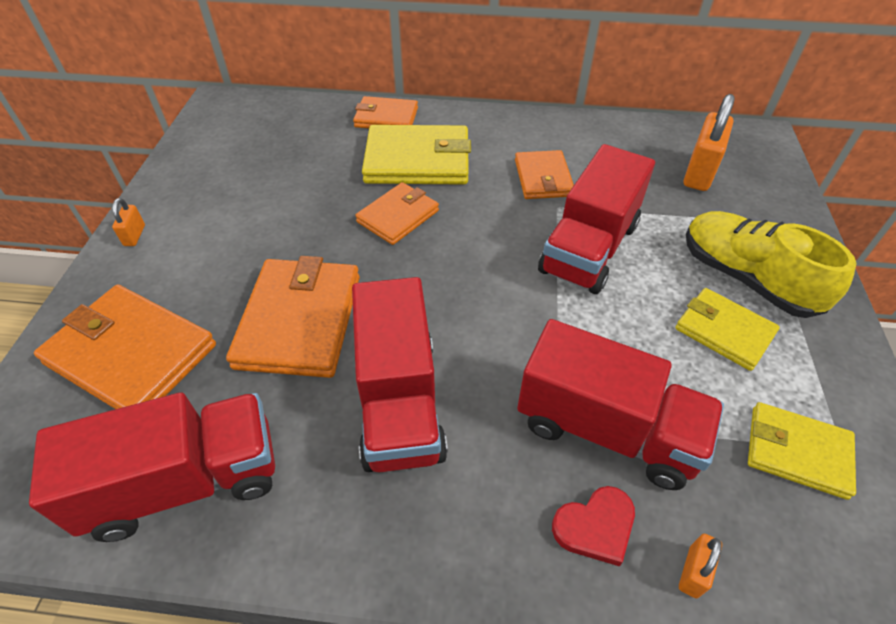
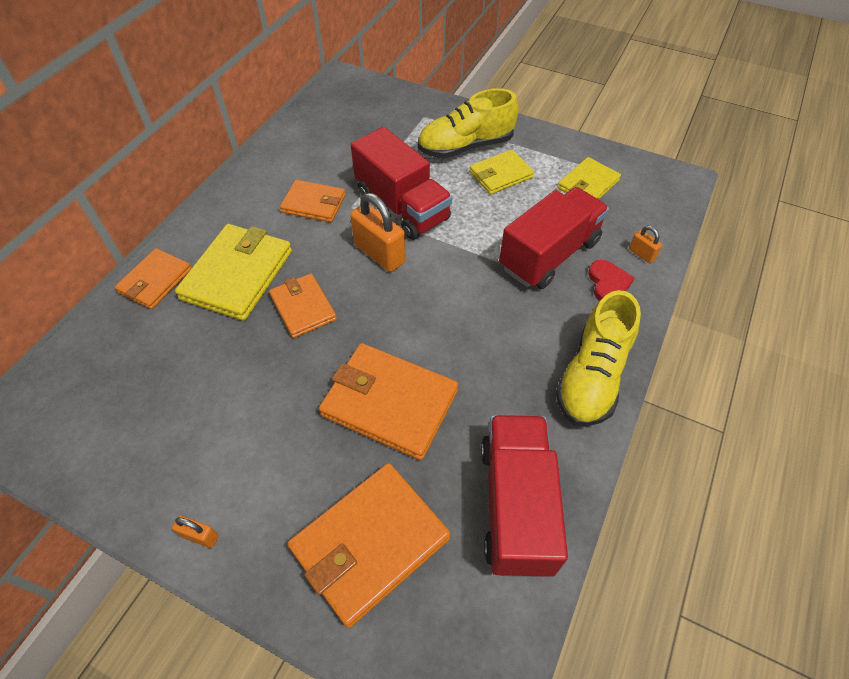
camera: 70 degrees left, 5 degrees up
red truck [352,277,448,473] -> none
orange padlock [684,94,735,191] -> orange padlock moved to [350,193,406,272]
none -> yellow shoe [556,290,641,427]

